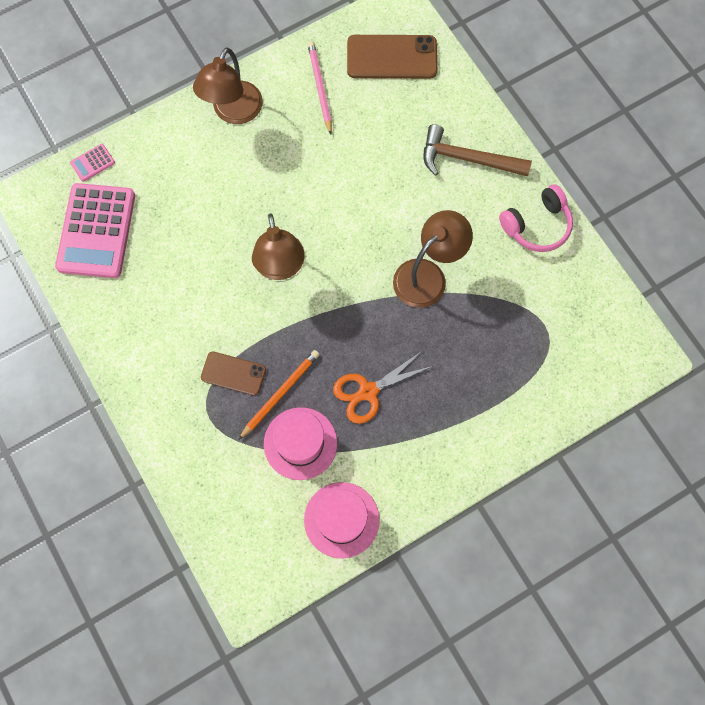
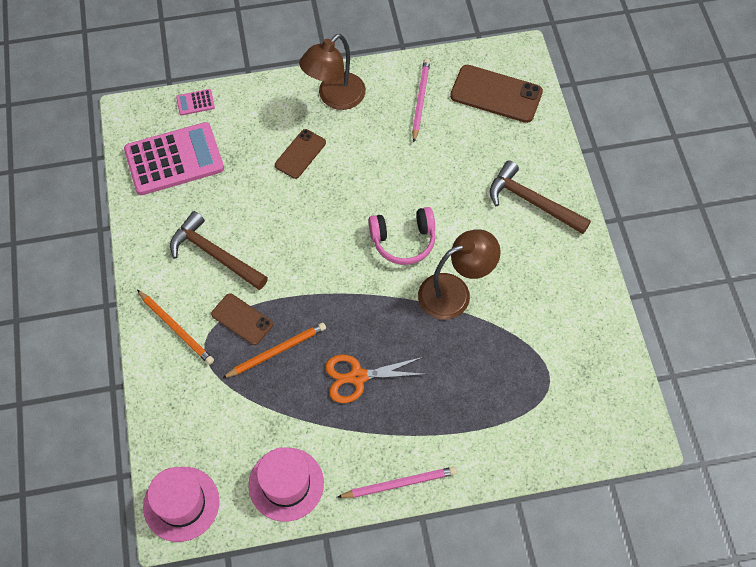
camera: 20 degrees right, 10 degrees down
pink calculator [55,183,135,278] -> pink calculator turned 135 degrees counterclockwise [124,122,224,195]
brown lamp [252,213,305,280] -> none
pink hat [264,407,337,480] -> pink hat moved to [143,467,219,542]
pink headphones [499,184,573,252] -> pink headphones moved to [368,207,435,265]
none -> orange pencil [137,290,214,365]
none -> brown hammer [170,211,268,290]
none -> brown phone [275,129,326,179]
none -> pink pencil [337,467,457,498]

